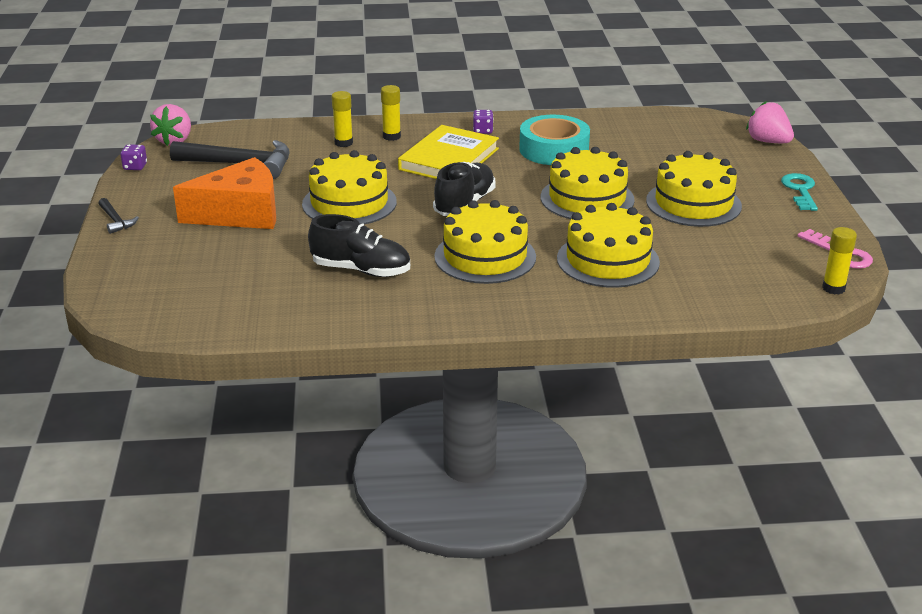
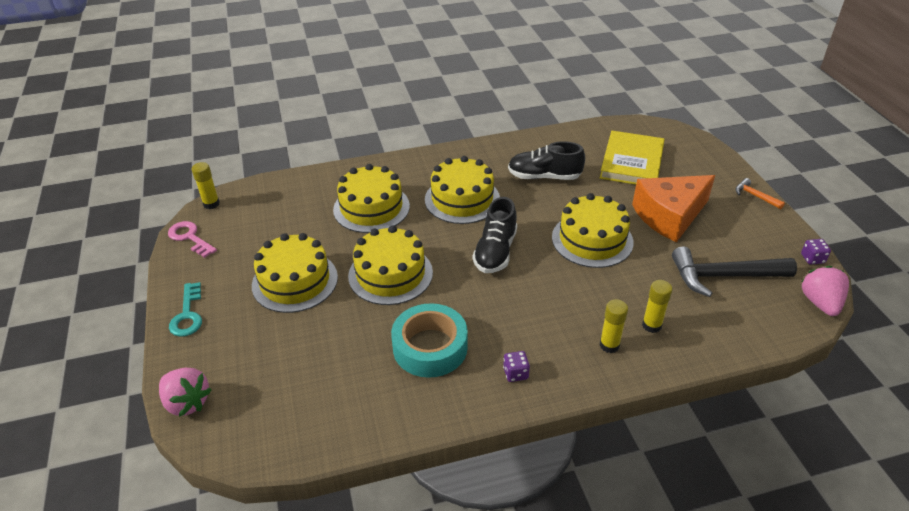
camera: 170 degrees right, 10 degrees up
black hammer [98,198,139,234] -> orange hammer [735,178,785,209]
yellow book [398,125,499,179] -> yellow book moved to [600,131,664,185]

